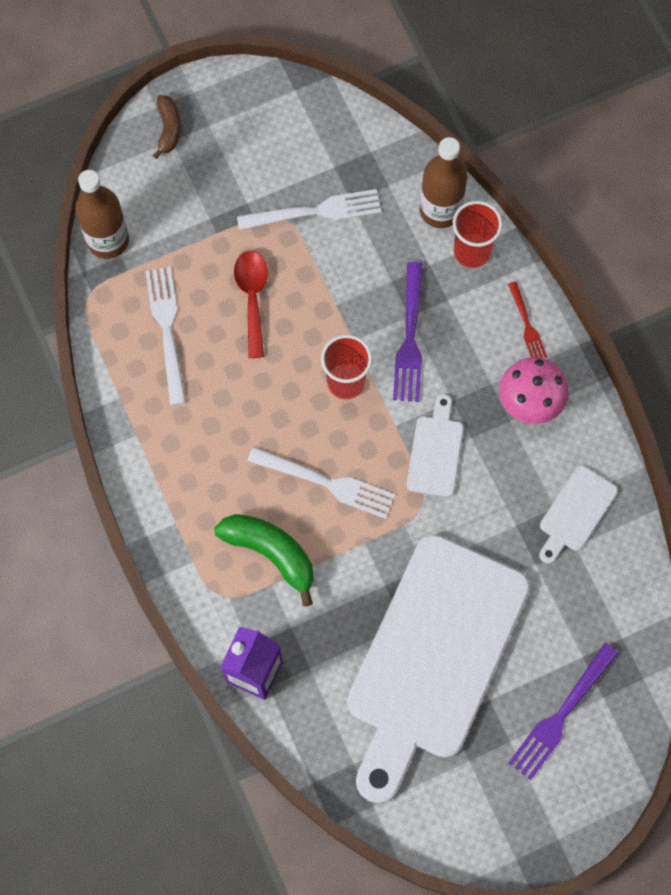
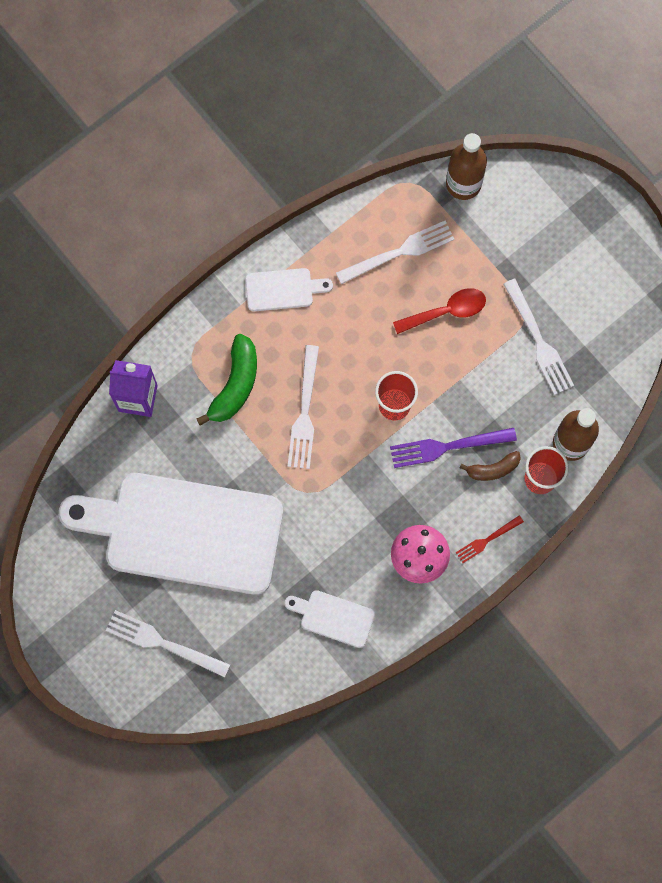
camera: 75 degrees right, 5 degrees up
brown banana [153,95,181,159] -> brown banana moved to [460,451,521,481]
white cutting board [407,394,463,497] -> white cutting board moved to [245,268,333,311]
purple fork [508,643,618,781] -> white fork [106,610,230,677]

